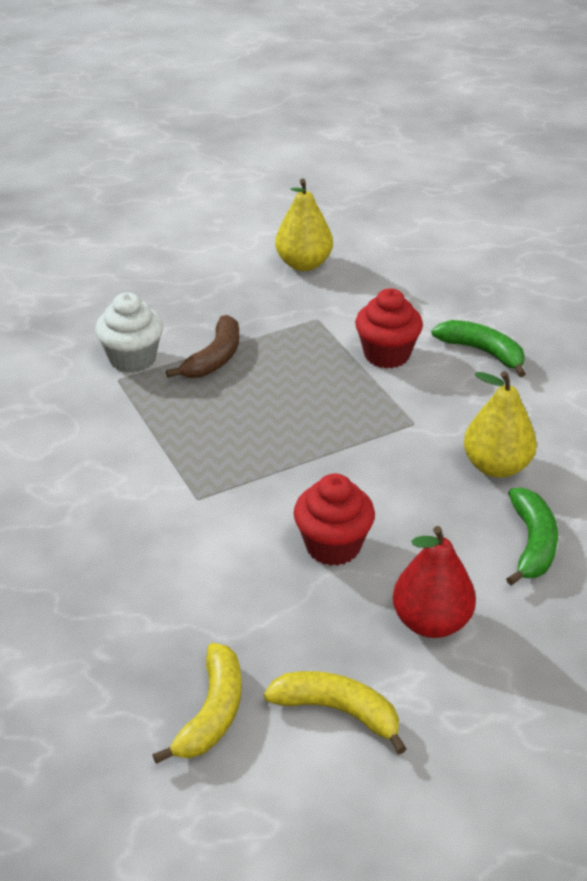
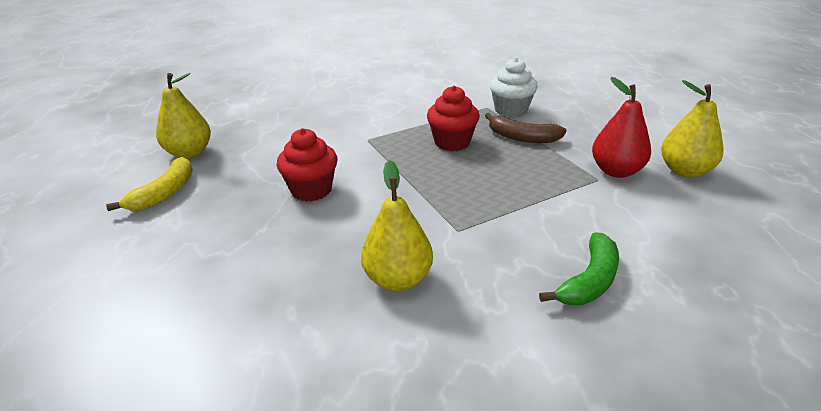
camera: 90 degrees right, 5 degrees down
yellow banana [153,643,242,764] -> yellow pear [156,73,211,158]
red cupcake [355,288,423,368] -> red cupcake moved to [427,86,480,151]
red pear [393,526,476,638] -> red pear moved to [592,77,651,178]
green banana [506,488,558,585] -> none

